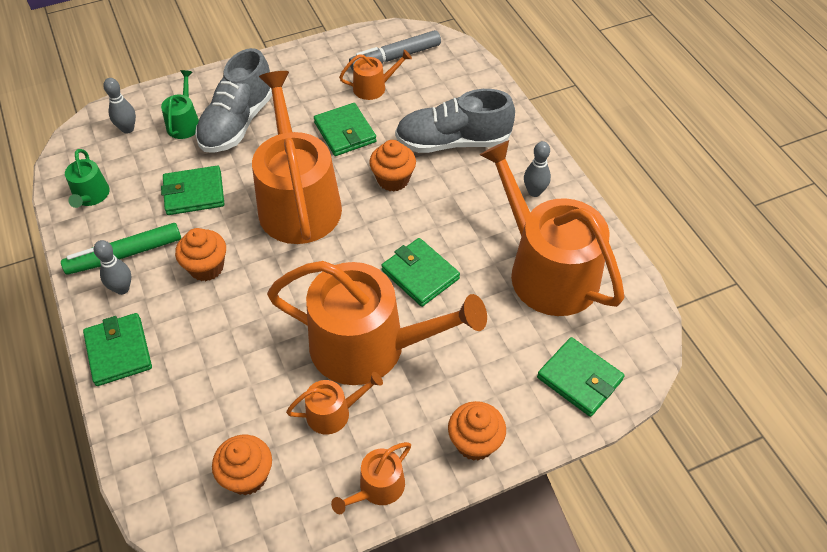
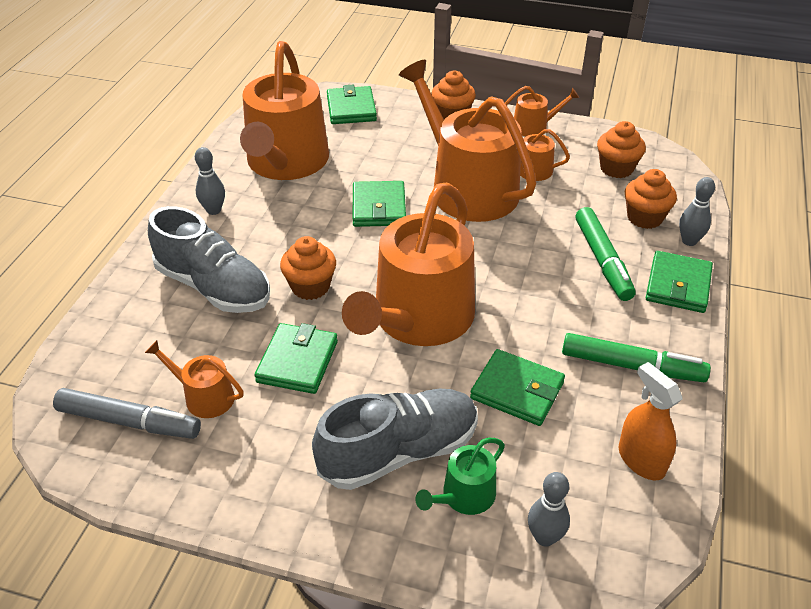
camera: 140 degrees left, 10 degrees down
green watering can [65,149,110,208] -> orange spray bottle [619,362,682,480]
grey bowling pin [94,240,131,295] -> grey bowling pin moved to [679,177,715,246]
orange cupcake [175,228,226,281] -> orange cupcake moved to [625,169,677,229]
none -> green marker [575,207,636,301]

